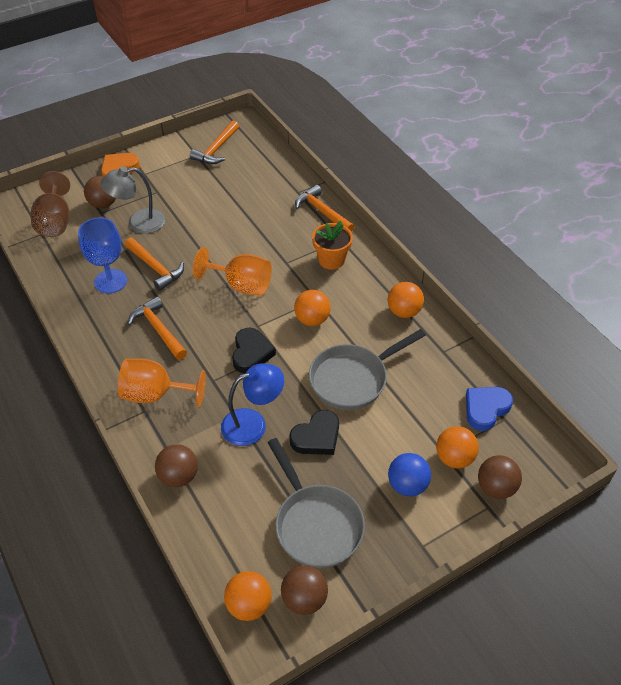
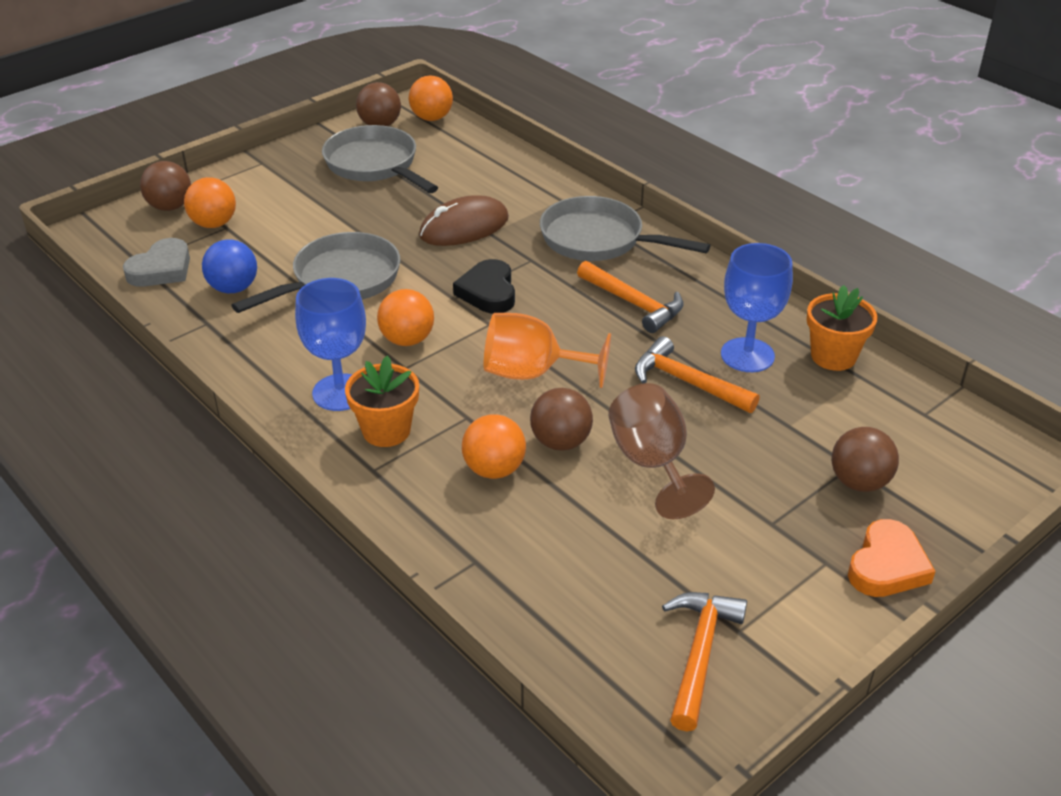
camera: 170 degrees right, 10 degrees down
brown goblet [31,171,70,237] -> brown goblet moved to [608,383,715,519]
grey lamp [100,166,165,234] -> none
orange goblet [118,358,206,407] -> grey pan [540,196,711,261]
brown ball [155,444,198,487] -> brown ball moved to [530,388,593,451]
blue lamp [221,363,284,446] -> brown mouse [419,195,509,246]
black heart [290,410,339,455] -> none
orange hammer [295,185,354,232] -> none
orange ball [388,282,424,318] -> orange ball moved to [462,414,526,479]
blue ball [388,453,431,496] -> blue ball moved to [202,239,257,293]
blue heart [466,387,513,431] -> grey heart [123,238,190,287]
none -> blue goblet [295,278,366,411]
none -> orange flower pot [807,285,878,371]

